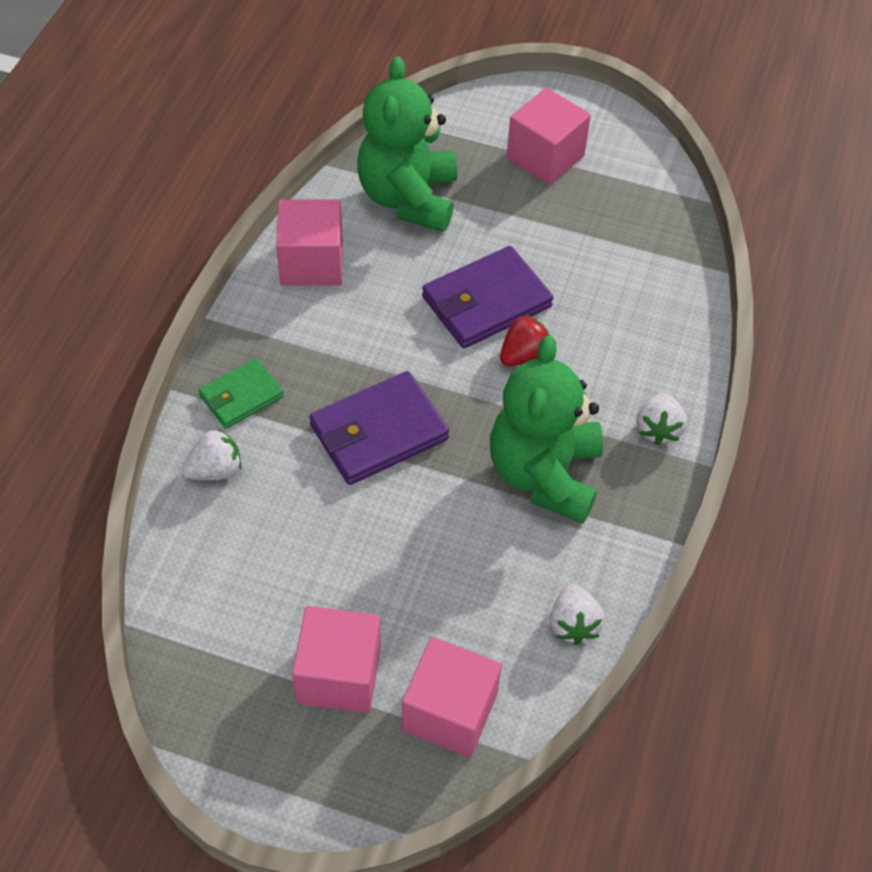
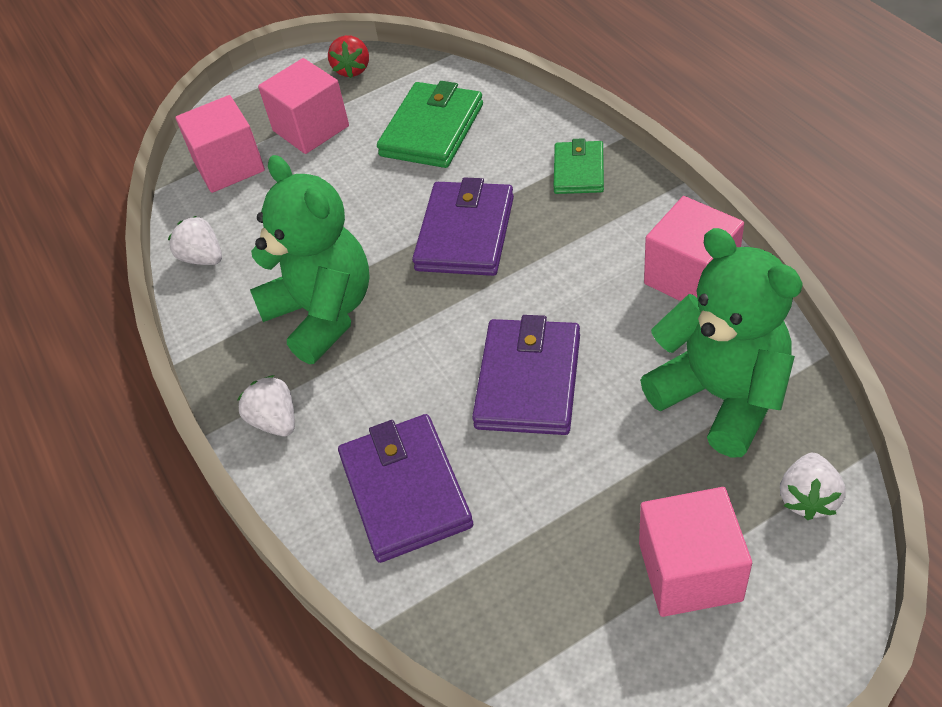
camera: 140 degrees right, 5 degrees down
white strawberry [182,429,241,480] -> white strawberry moved to [780,453,846,520]
red strawberry [500,315,550,367] -> red strawberry moved to [328,35,369,78]
none -> purple wallet [338,414,473,563]
none -> green wallet [377,81,483,168]

